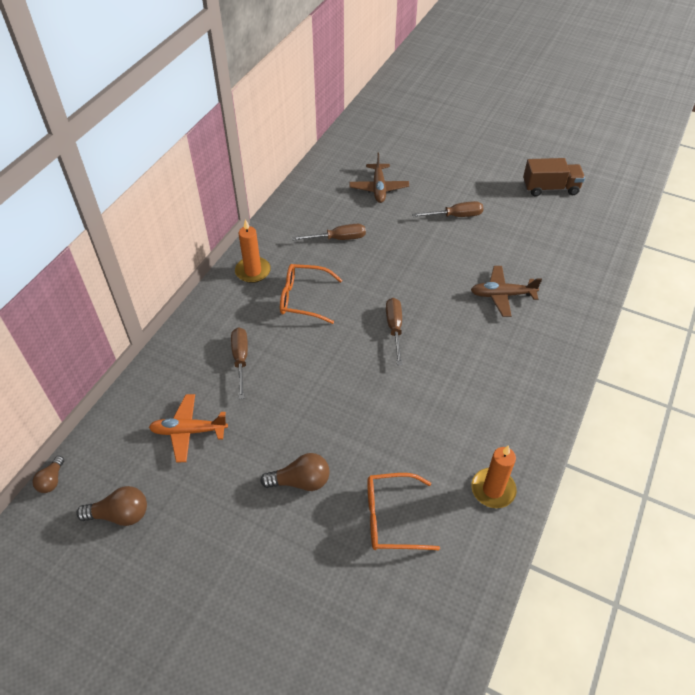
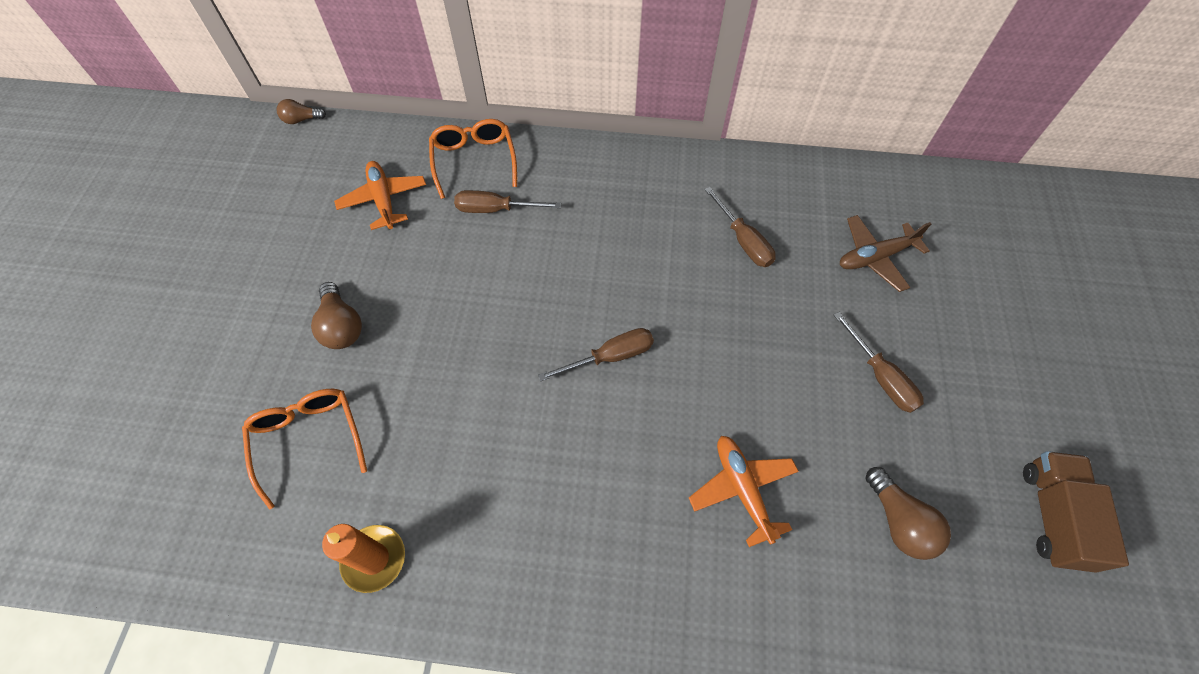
camera: 70 degrees right, 10 degrees up
brown light bulb [76,486,147,526] -> brown light bulb moved to [865,467,951,560]
brown screwdriver [231,327,248,399] -> brown screwdriver turned 150 degrees counterclockwise [454,190,561,213]
orange candle [235,219,271,283] -> none
orange glasses [280,264,342,324] -> orange glasses moved to [429,119,517,199]
brown plane [471,266,542,317] -> orange plane [689,436,799,547]
brown truck [523,158,585,197] -> brown truck turned 150 degrees counterclockwise [1023,451,1129,573]

